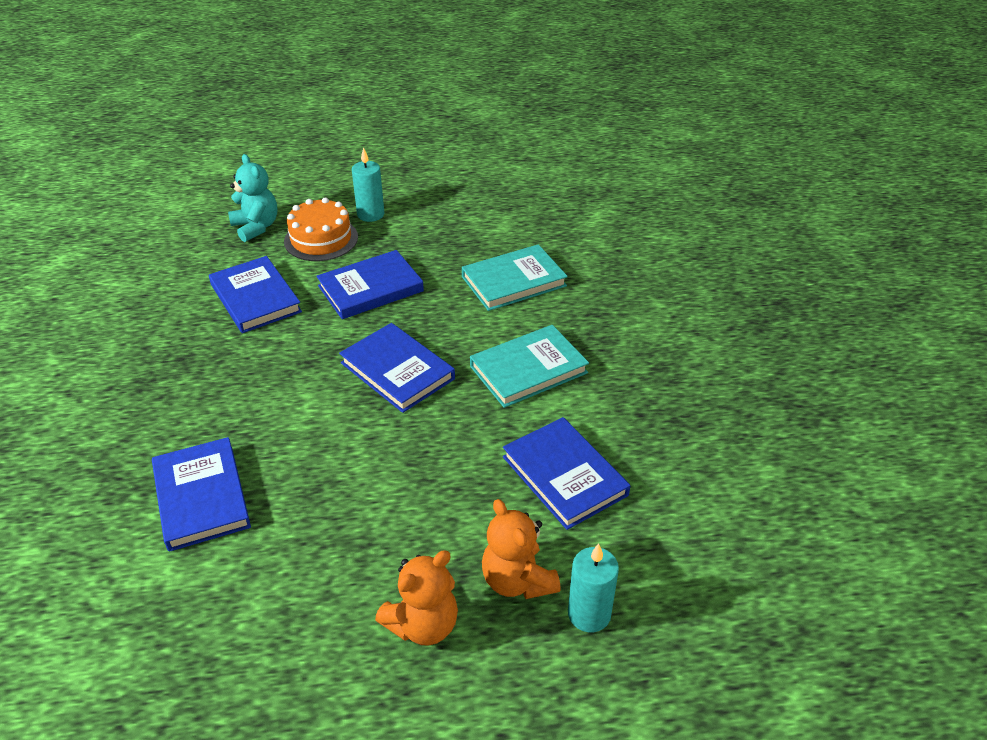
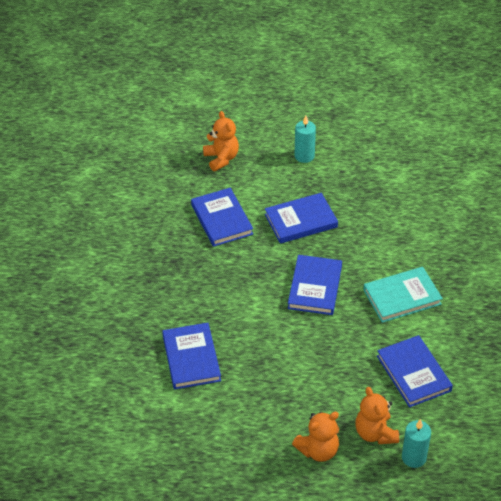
camera: 10 degrees right, 5 degrees up
turquoise teddy bear [228,154,278,242] -> orange teddy bear [203,111,239,171]
orange cake [284,197,358,261] -> none
blue book [339,323,455,413] -> blue book turned 45 degrees clockwise [288,255,342,315]
turquoise book [462,244,568,311] -> none

